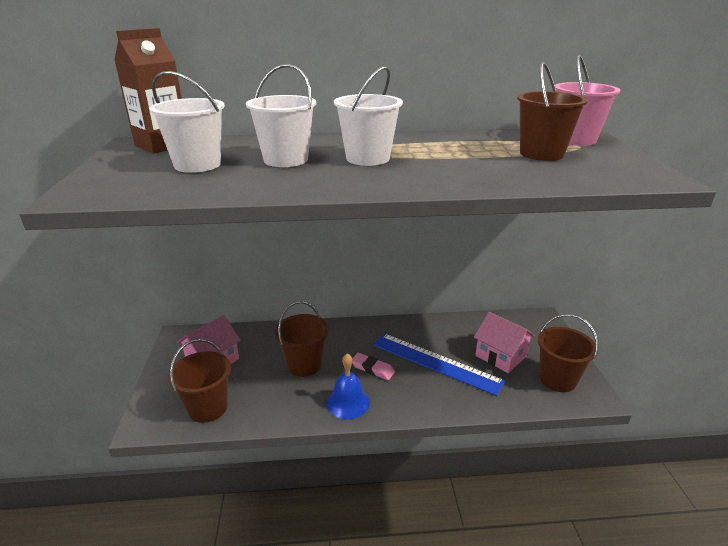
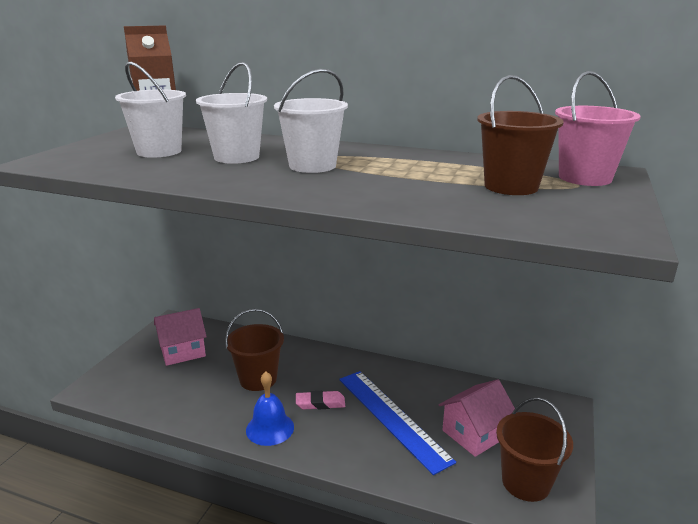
camera: 25 degrees right, 5 degrees down
brown bucket [168,339,231,423] -> none
pink eraser [352,353,395,380] -> pink eraser turned 60 degrees counterclockwise [296,391,345,410]
pink house [474,312,535,373] -> pink house turned 75 degrees clockwise [439,379,515,457]

